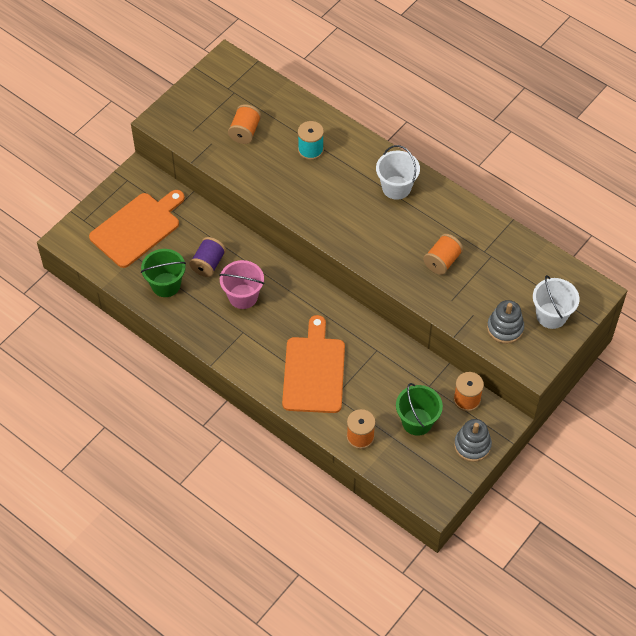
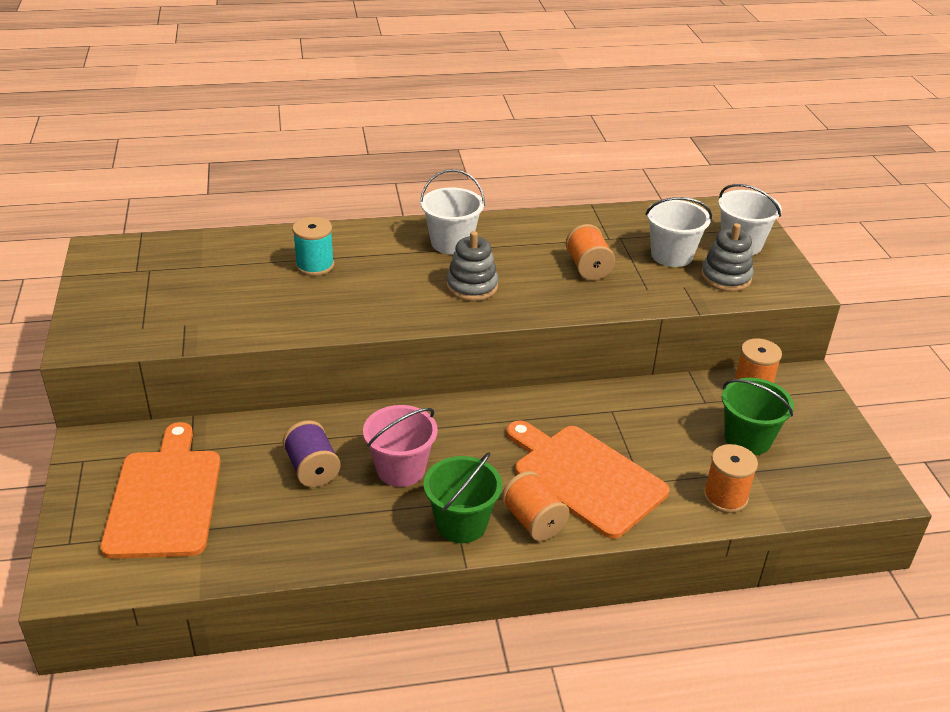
camera: 50 degrees left, 20 degrees down
green bucket [141,249,186,297] -> green bucket moved to [424,452,502,543]
orange spool [228,104,261,144] -> orange spool moved to [501,471,570,541]
grey stacking toy [454,419,492,462] -> grey stacking toy moved to [446,231,498,301]
none -> white bucket [645,197,712,267]

